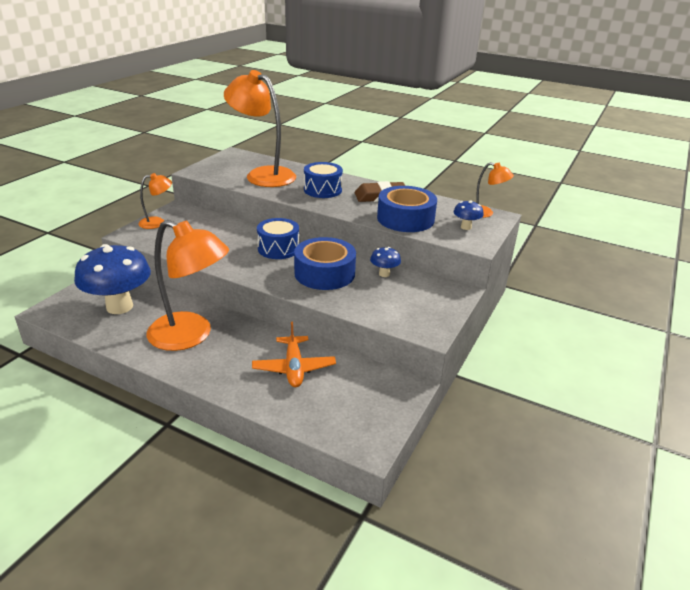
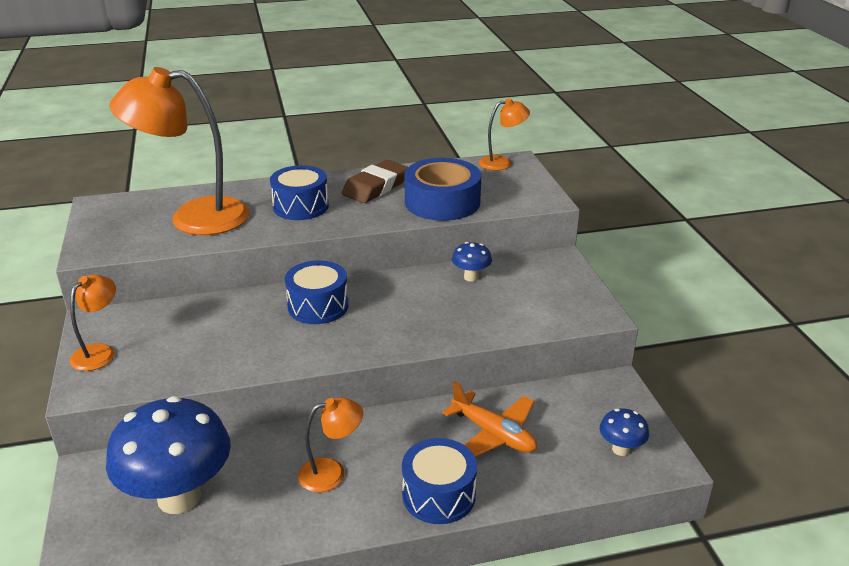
camera: 40 degrees left, 0 degrees up
orange lamp [146,220,229,351] -> orange lamp [298,397,363,492], size x0.49
blue tape [294,237,356,290] -> none
blue mushroom [454,200,484,230] -> blue mushroom moved to [600,408,649,456]
none -> blue drum [402,438,477,524]

